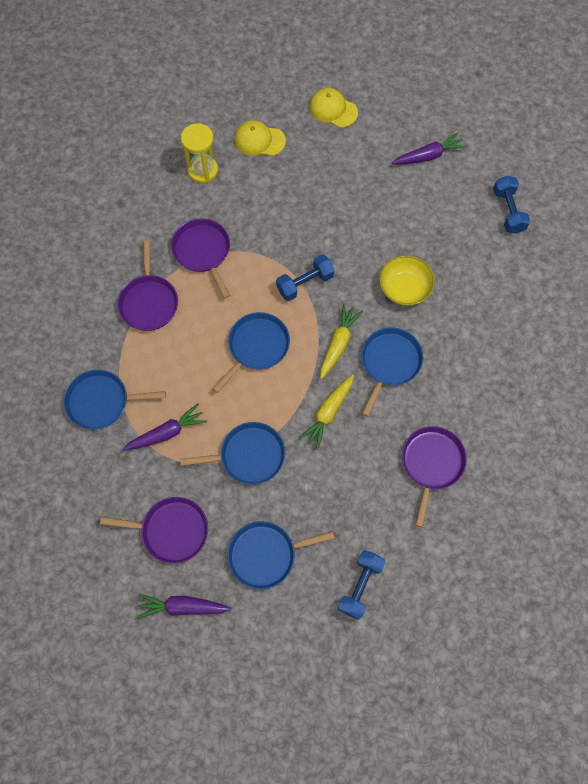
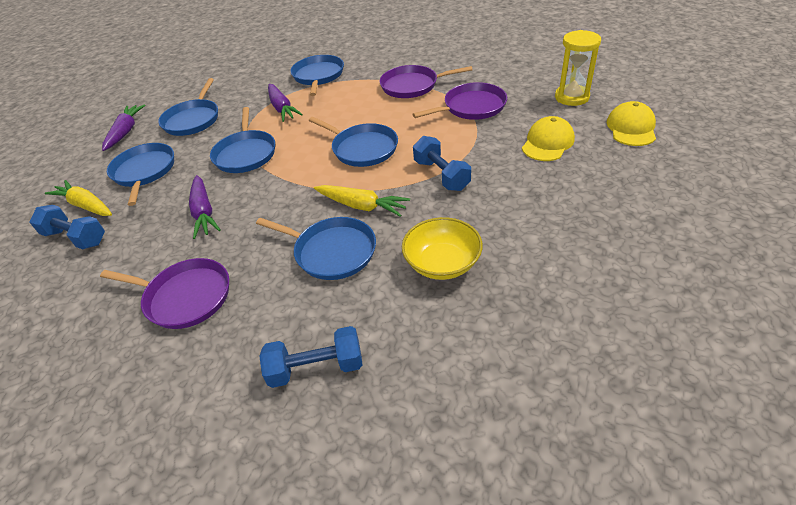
camera: 95 degrees right, 25 degrees down
purple pan [100,497,208,564] -> blue pan [158,78,218,136]
yellow carrot [299,375,354,450] -> yellow carrot moved to [45,180,112,216]
yellow cap [309,88,358,128] -> yellow cap moved to [522,116,575,161]
purple carrot [392,132,466,165] -> purple carrot moved to [189,175,220,239]
blue dumbbell [493,176,530,234] -> blue dumbbell moved to [259,326,362,388]

